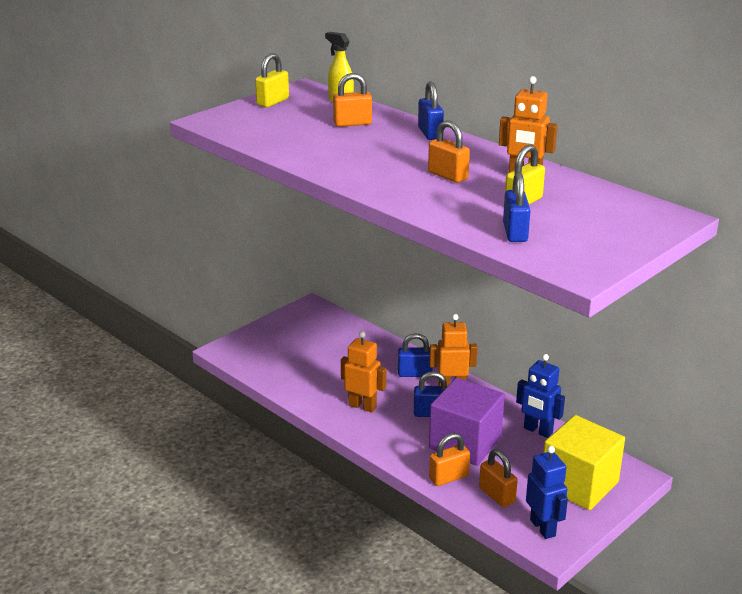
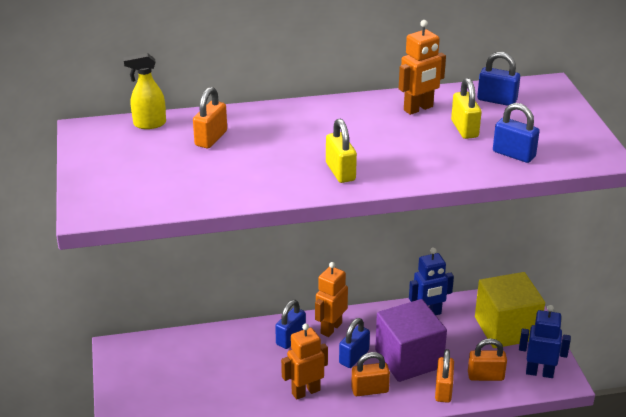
camera: 55 degrees left, 5 degrees up
yellow padlock [255,53,289,107] -> yellow padlock moved to [326,119,357,183]
blue padlock [418,81,444,140] -> blue padlock moved to [477,52,520,106]
orange padlock [428,120,470,183] -> orange padlock moved to [351,352,390,396]

